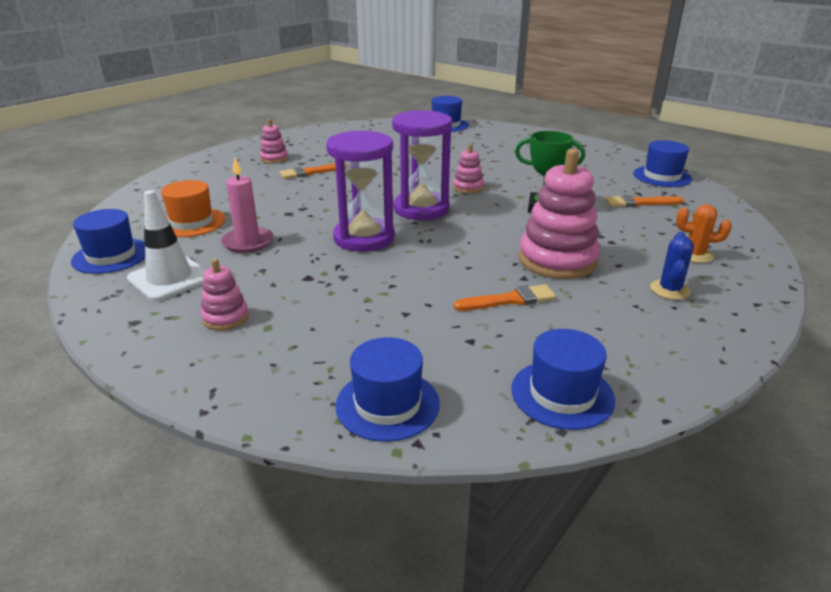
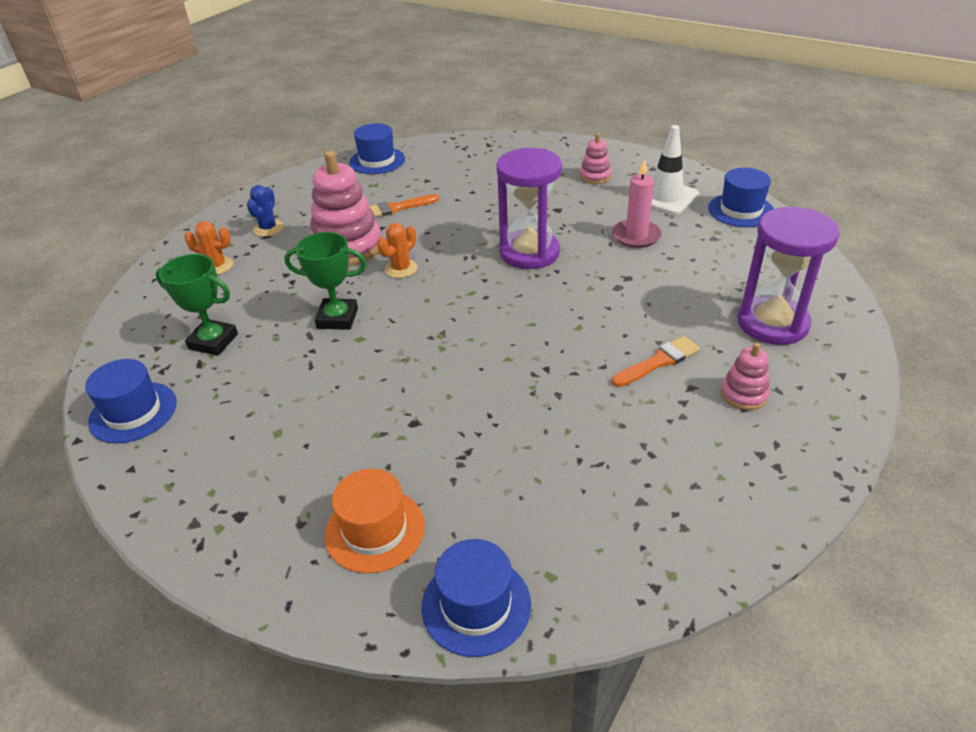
camera: 175 degrees right, 10 degrees up
orange hat [161,180,226,237] -> orange hat moved to [325,469,425,573]
blue hat [335,337,440,442] -> none
purple hourglass [392,110,452,220] -> purple hourglass moved to [737,207,840,345]
pink stacking toy [453,144,484,193] -> none
orange brush [605,195,684,207] -> green trophy [155,254,238,356]
none -> orange cactus [377,223,418,278]

